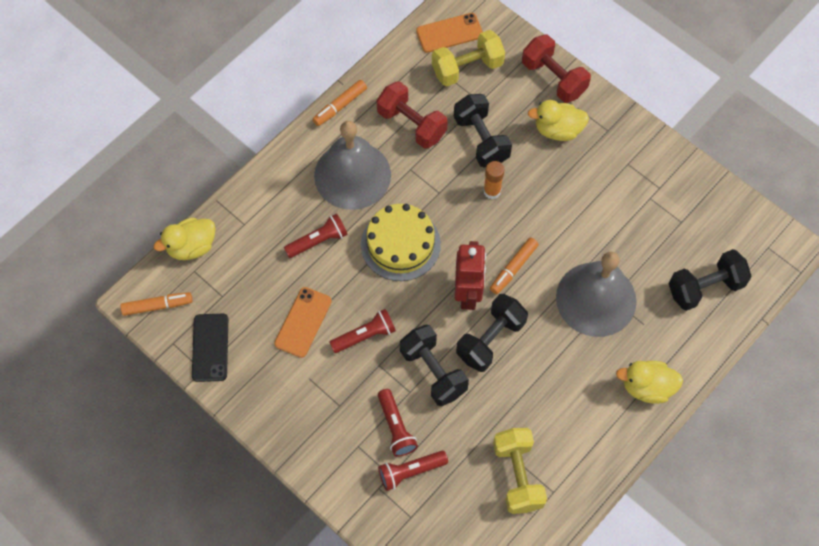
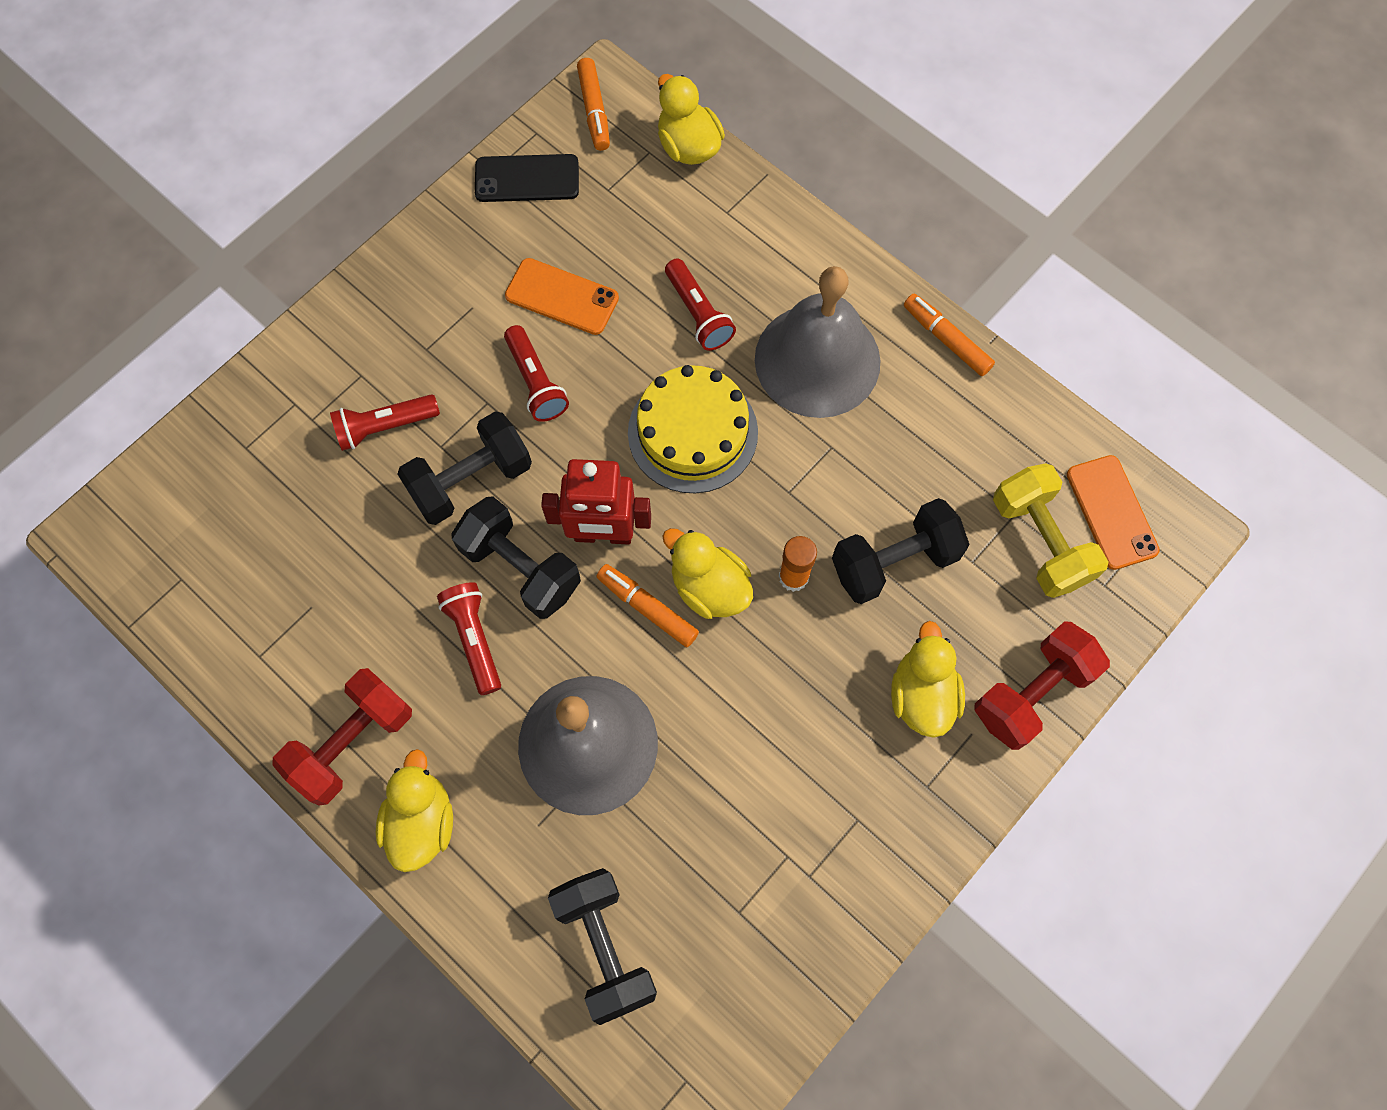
camera: 90 degrees right, 5 degrees up
red dumbbell [376,81,448,149] -> red dumbbell moved to [272,668,412,805]
red flashlight [378,451,448,491] -> red flashlight moved to [437,582,501,695]
yellow dumbbell [493,428,547,514] -> none
none -> yellow duck [662,528,753,619]

